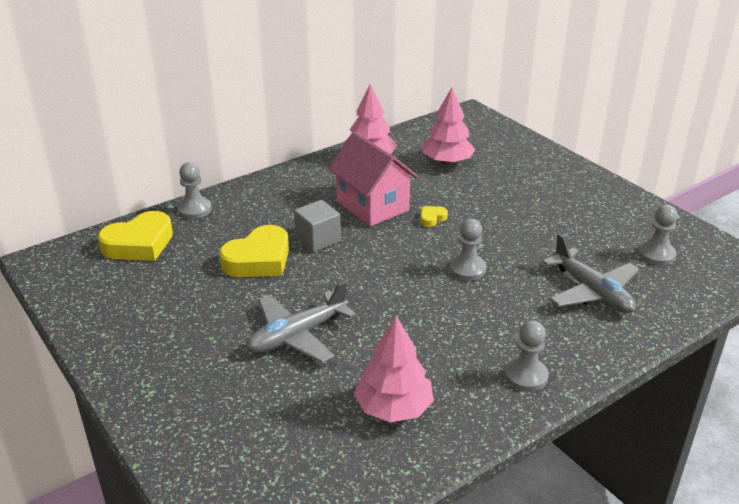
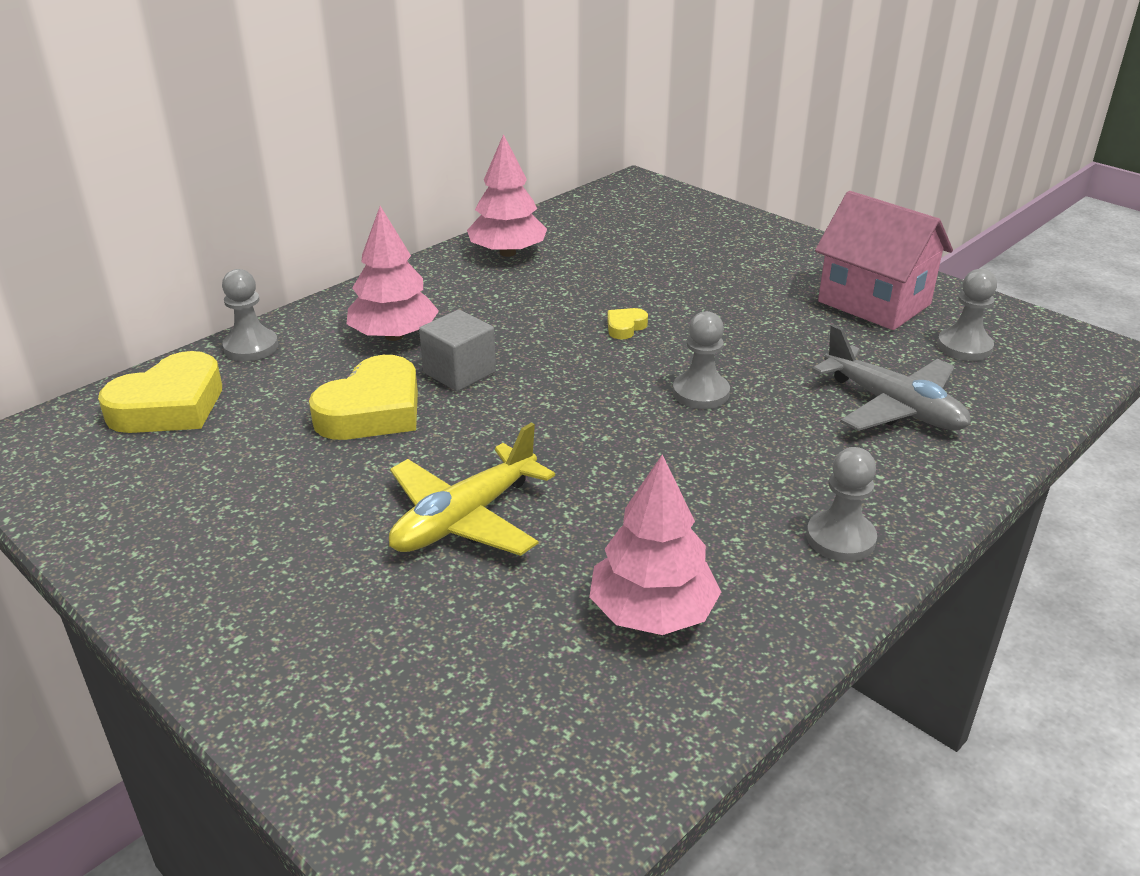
camera: 10 degrees left, 0 degrees up
grey plane [246,281,356,363] -> yellow plane [389,422,555,556]
pink house [328,132,418,226] -> pink house moved to [815,191,953,330]
pink tree [423,88,475,165] -> pink tree moved to [347,206,439,341]

